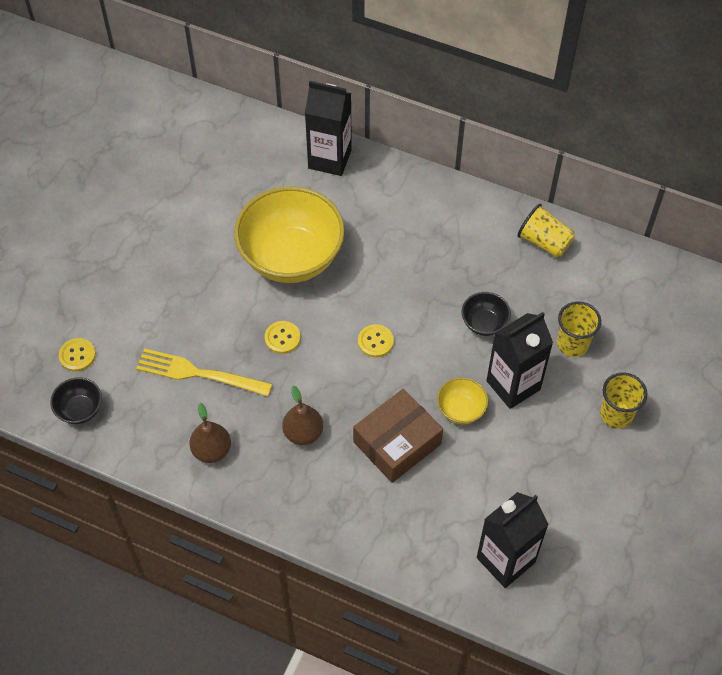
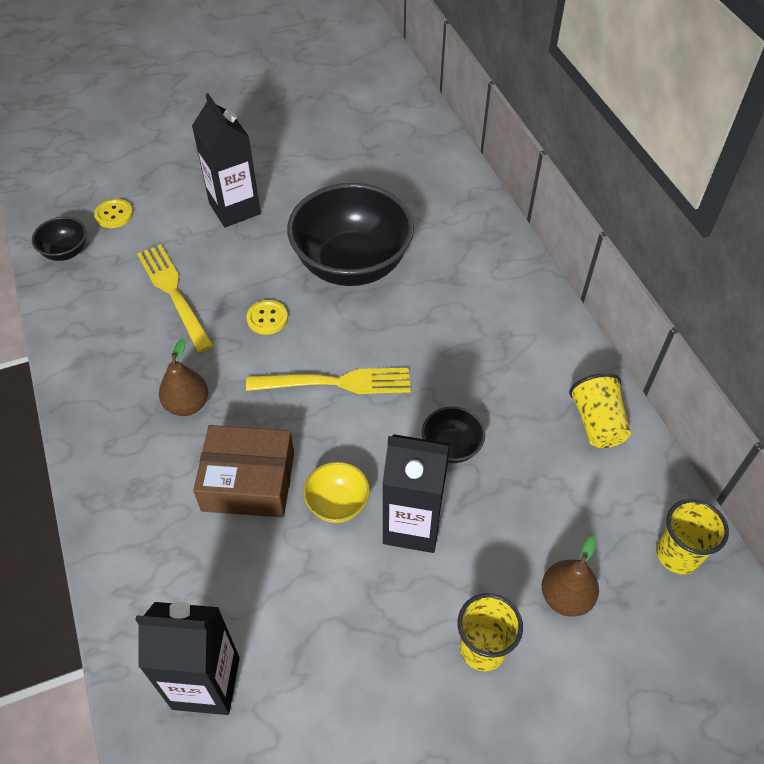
camera: 45 degrees right, 5 degrees down
brown pear [189,403,231,463] -> brown pear moved to [542,536,599,617]
yellow bowl [234,186,345,283] -> black bowl [287,183,414,286]
black carton [305,81,352,176] -> black carton moved to [192,93,261,227]
yellow button [358,324,394,358] -> yellow fork [246,368,410,394]
yellow cup [557,301,601,357] -> yellow cup moved to [656,499,729,574]

